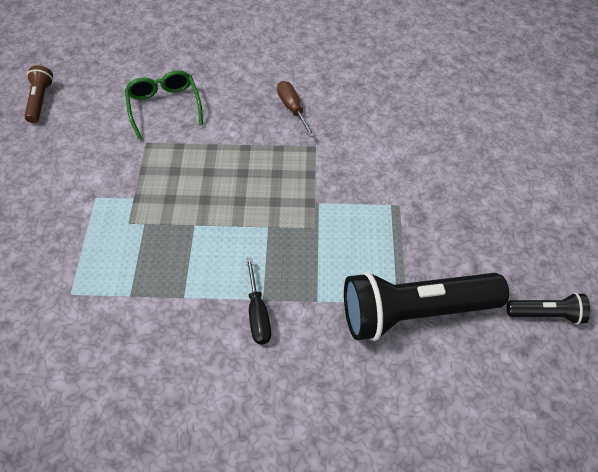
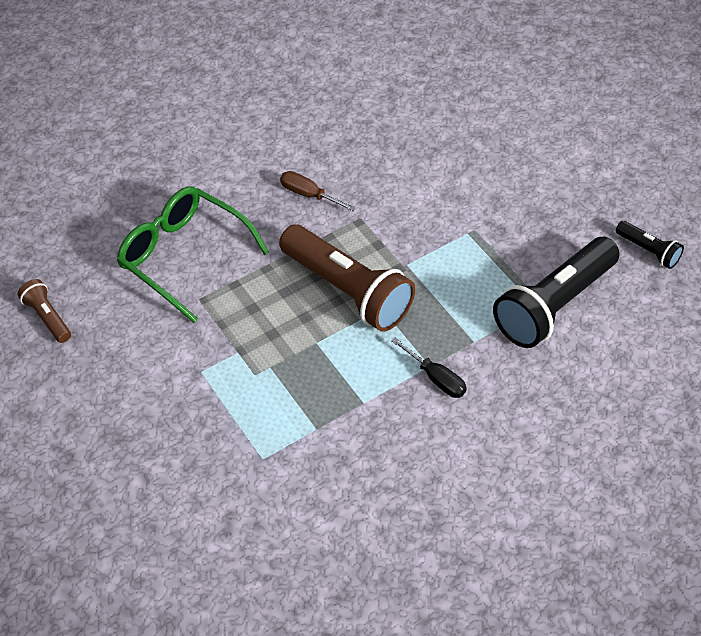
camera: 35 degrees left, 5 degrees down
green glasses [125,70,203,140] -> green glasses [117,186,269,323], size x1.52
black flashlight [507,293,590,325] -> black flashlight turned 75 degrees clockwise [616,221,684,269]
none -> brown flashlight [279,224,415,332]

